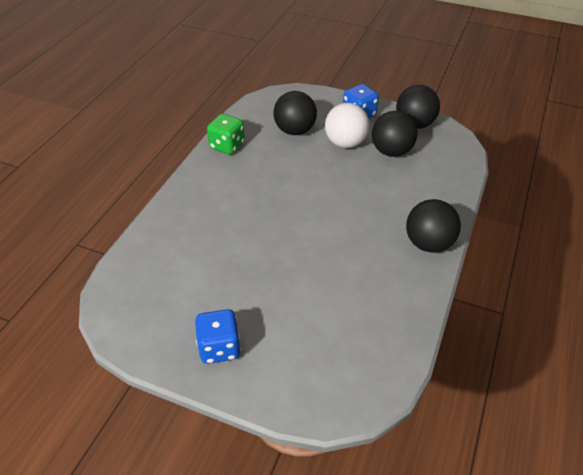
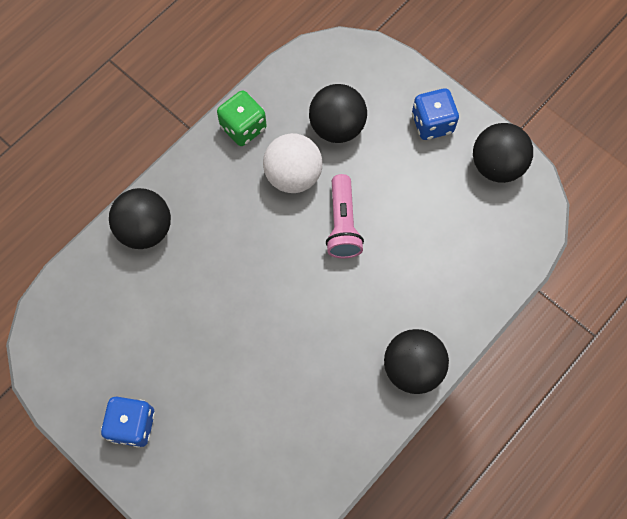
camera: 20 degrees right, 25 degrees up
white ball [325,103,370,148] -> white ball moved to [263,133,322,193]
black ball [372,111,418,157] -> black ball moved to [109,188,171,249]
none -> pink flashlight [326,174,364,258]

